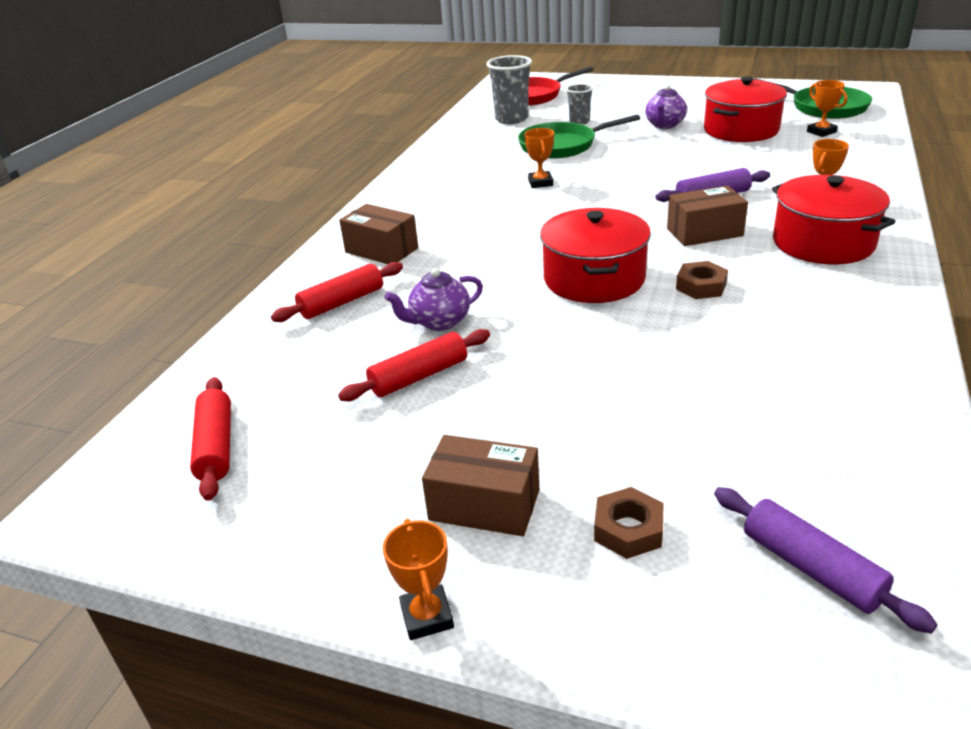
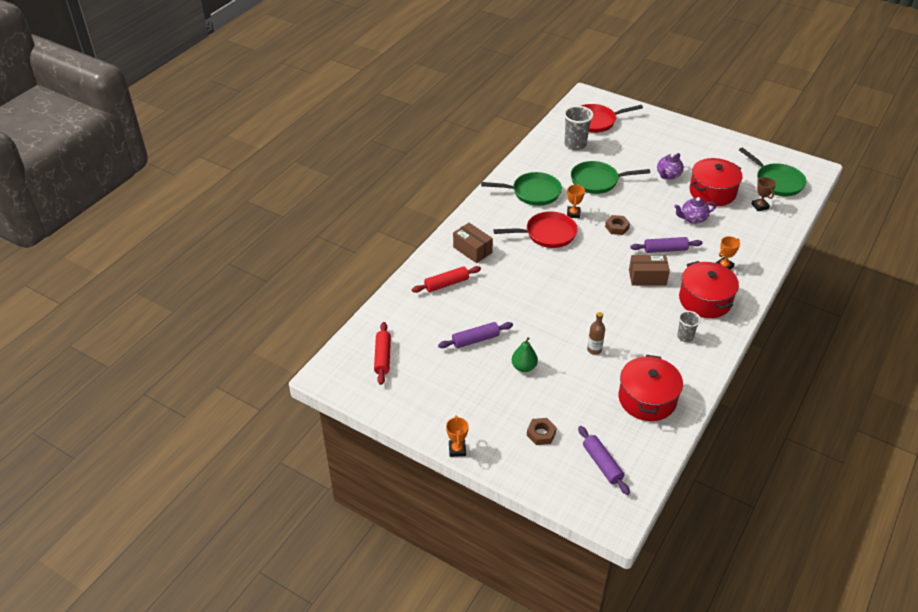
camera: 10 degrees right, 10 degrees up
red rolling pin [338,329,490,401] -> purple rolling pin [438,322,513,348]
purple teapot [385,268,483,331] -> purple teapot moved to [674,197,716,224]
brown box [422,435,539,536] -> none
red pot [540,208,651,303] -> red pot moved to [619,355,683,421]
grey cup [566,84,593,125] -> grey cup moved to [677,311,701,342]
brown nut [676,261,728,299] -> brown nut moved to [605,215,630,235]
orange trophy [807,80,848,137] -> brown trophy [751,177,776,211]
none -> green pan [481,172,562,206]
none -> red pan [494,211,578,248]
none -> green pear [512,337,538,372]
none -> brown bottle [587,312,605,355]

